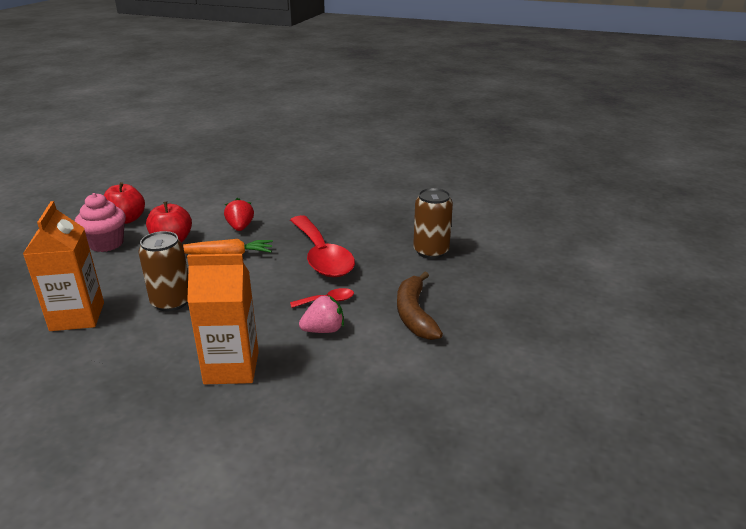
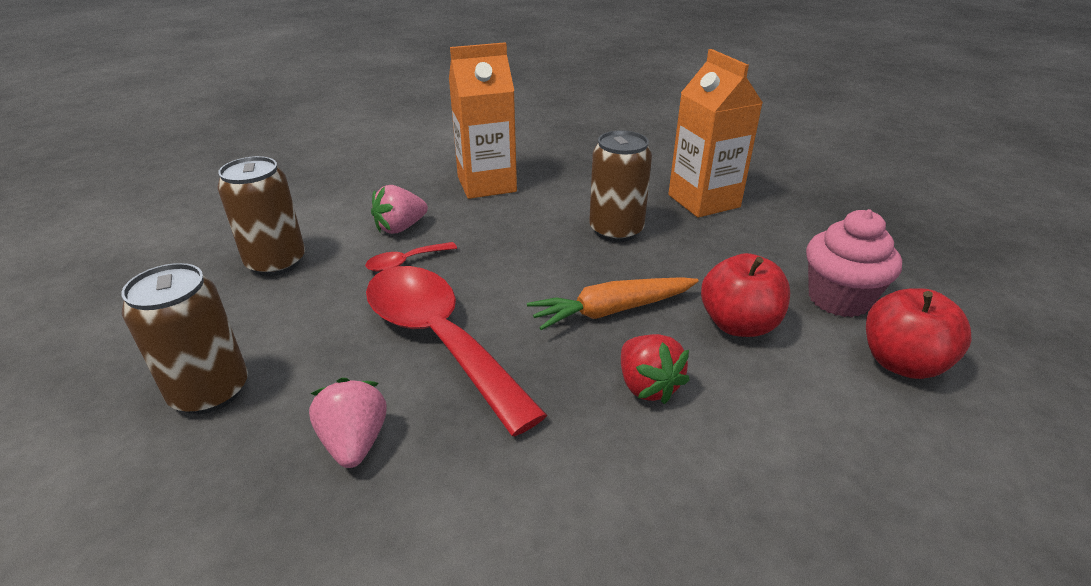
camera: 165 degrees right, 5 degrees up
brown banana [397,272,443,340] -> brown can [217,156,305,276]
none -> pink strawberry [309,378,387,468]

